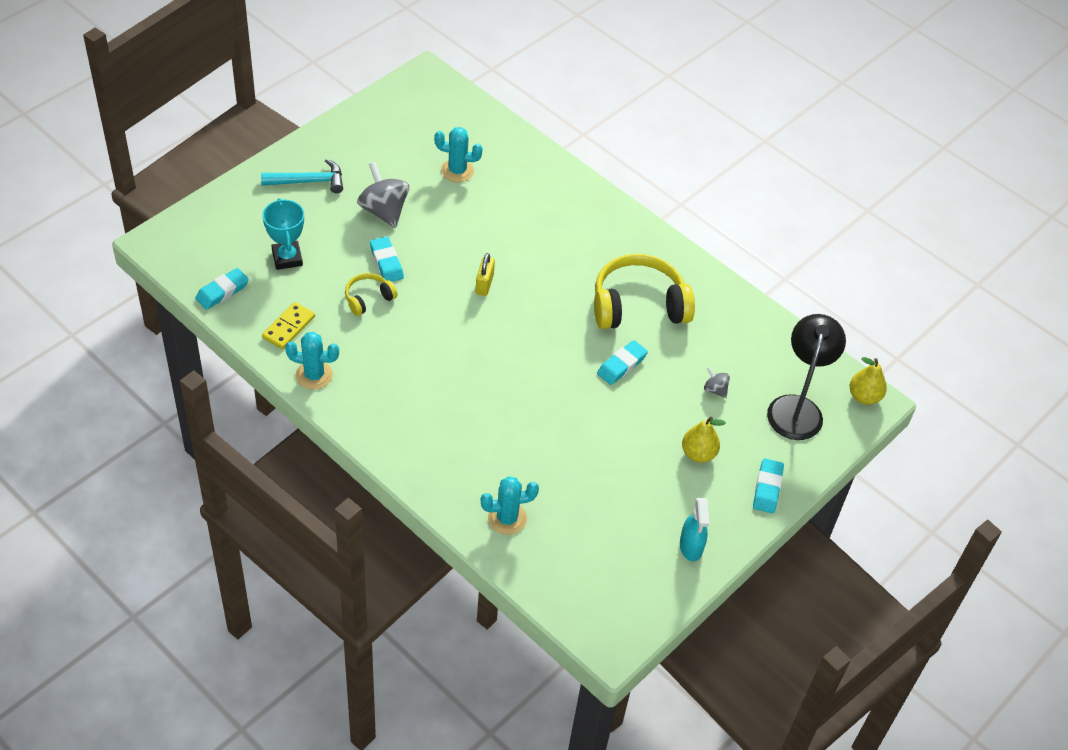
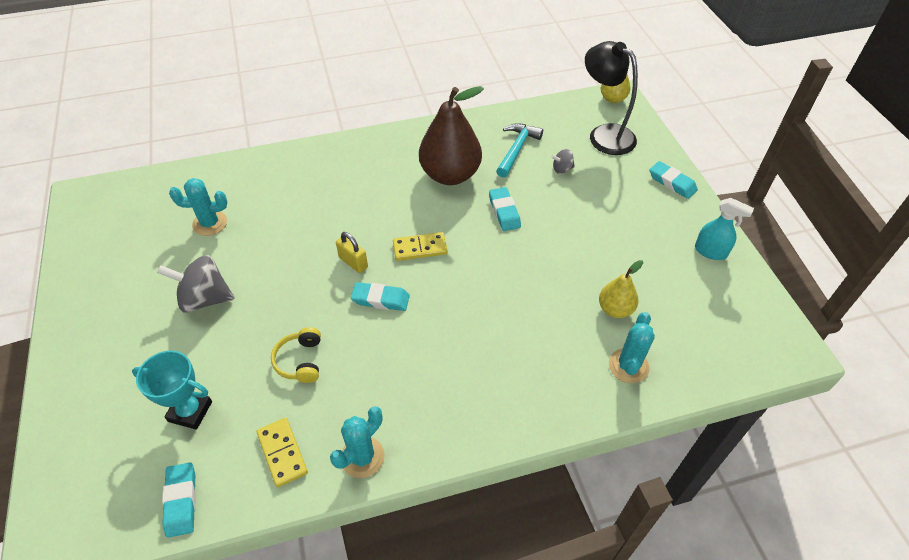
camera: 55 degrees left, 0 degrees up
turquoise hammer [261,159,343,193] -> turquoise hammer moved to [496,123,543,178]
turquoise eraser [370,237,404,282] -> turquoise eraser moved to [351,282,410,311]
turquoise cactus [434,127,483,182] -> turquoise cactus turned 45 degrees clockwise [169,178,227,236]
yellow headphones [594,254,695,329] -> brown pear [419,86,484,185]
yellow pear [682,417,726,463] -> yellow pear moved to [599,260,643,318]
none -> yellow domino [393,232,448,261]

